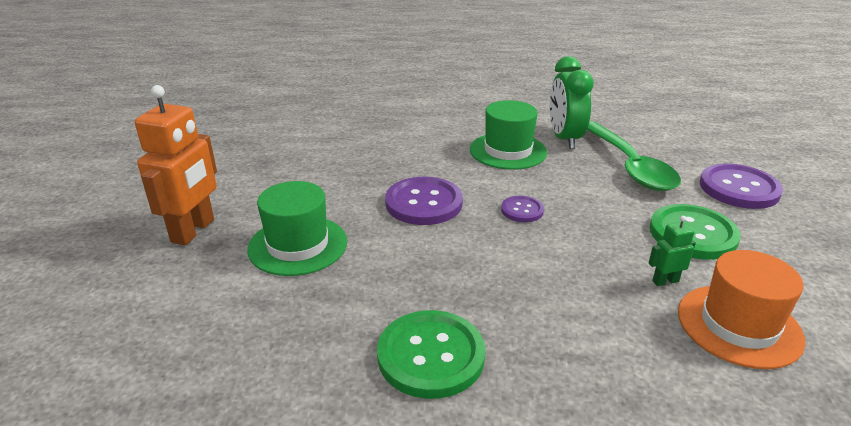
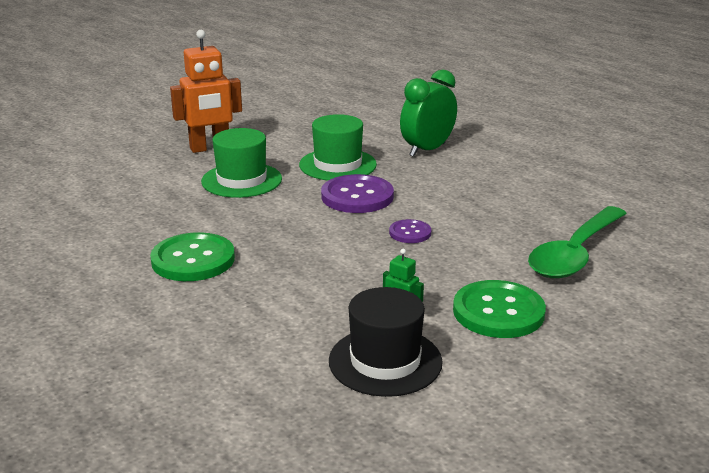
camera: 50 degrees right, 5 degrees down
green hat [470,100,547,170] -> green hat moved to [299,114,377,181]
green clock [550,56,594,149] -> green clock moved to [400,70,457,157]
orange hat [678,250,805,369] -> black hat [329,287,443,397]
purple button [700,163,783,209] -> none

